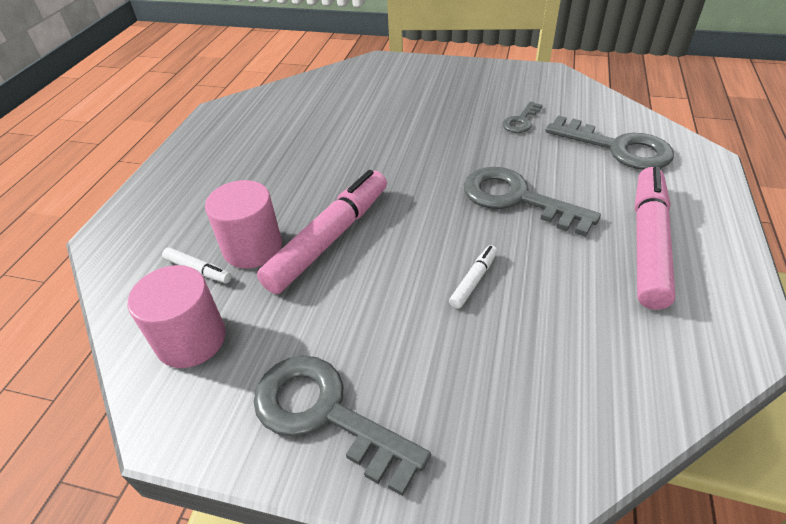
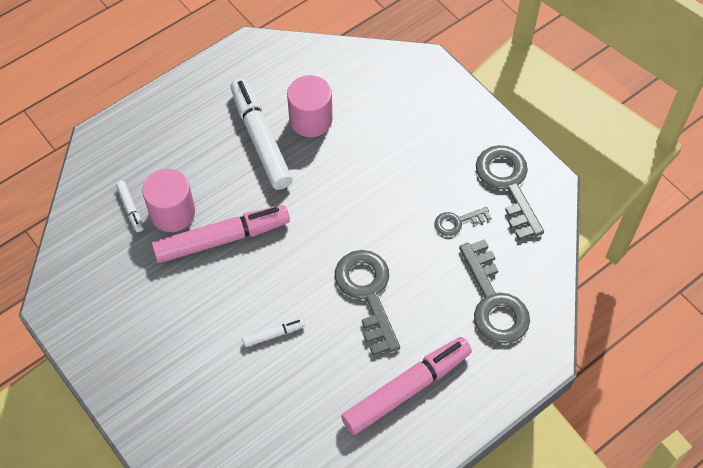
camera: 35 degrees right, 15 degrees up
pink cylinder [128,265,226,368] -> pink cylinder moved to [287,75,333,137]
grey key [254,355,431,496] -> grey key moved to [476,145,544,240]
none -> white marker [230,78,293,190]

